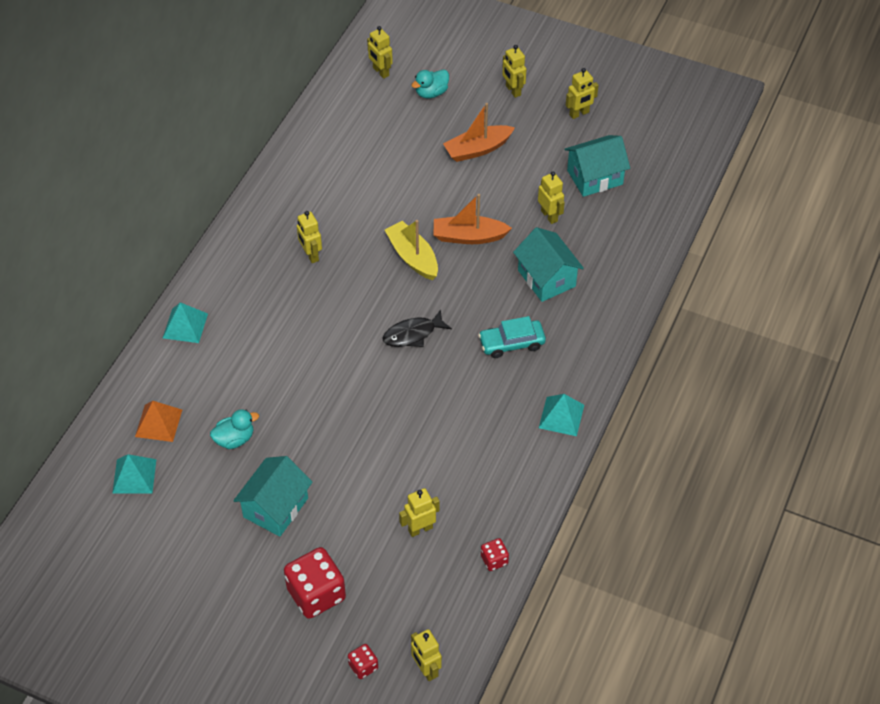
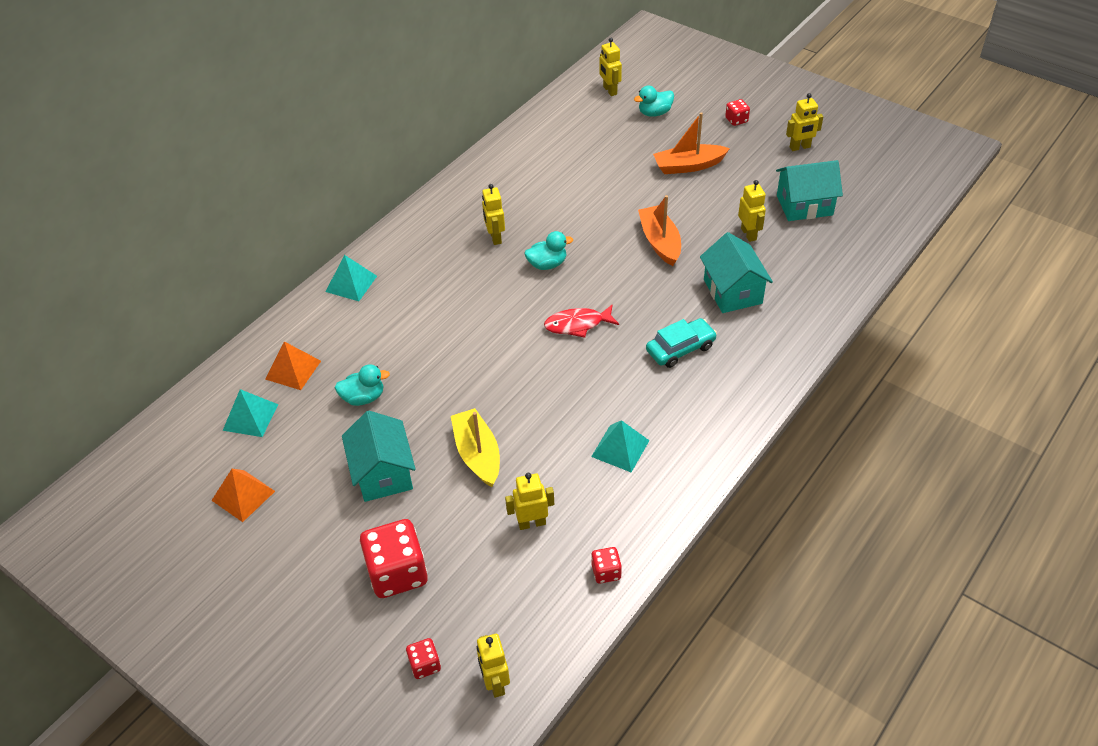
camera: 15 degrees right, 5 degrees down
turquoise house [233,456,313,537] -> turquoise house turned 60 degrees counterclockwise [342,411,416,502]
black fish [382,309,452,347] -> red fish [544,304,619,338]
yellow boat [385,220,438,280] -> yellow boat moved to [451,408,500,487]
orange boat [433,194,512,244] -> orange boat turned 60 degrees clockwise [638,195,681,266]
turquoise car [478,316,546,358] -> turquoise car turned 150 degrees clockwise [646,318,717,368]
yellow robot [502,45,526,98] -> red dice [725,99,750,126]
turquoise pyramid [539,394,584,436] -> turquoise pyramid moved to [591,420,650,472]
none -> orange pyramid [211,469,275,522]
none -> turquoise duck [525,231,573,270]

